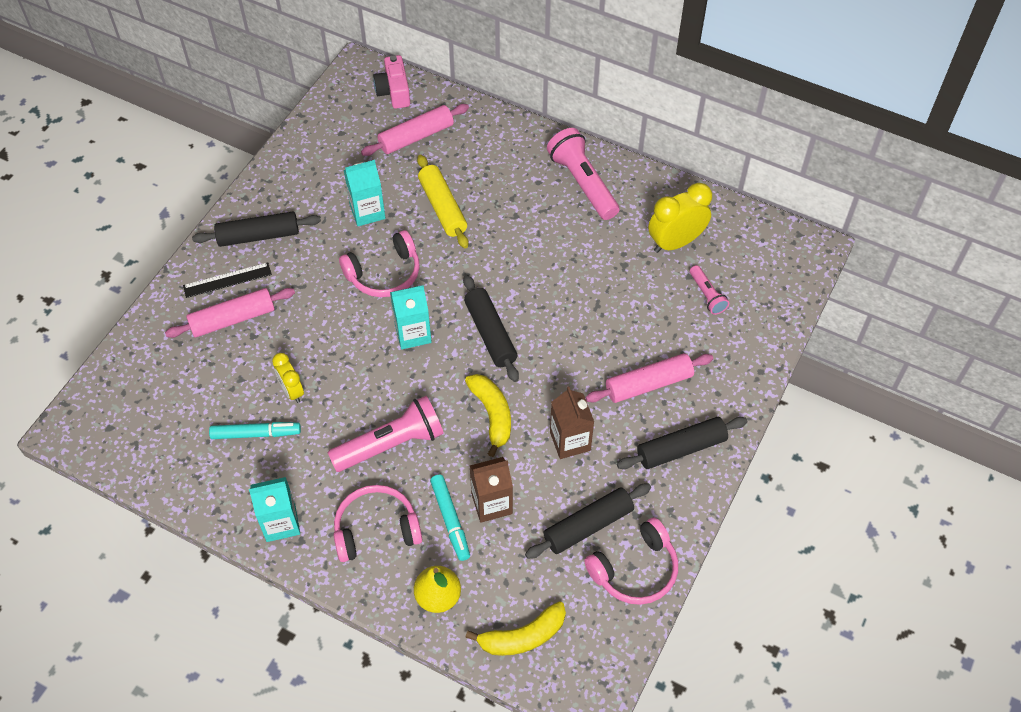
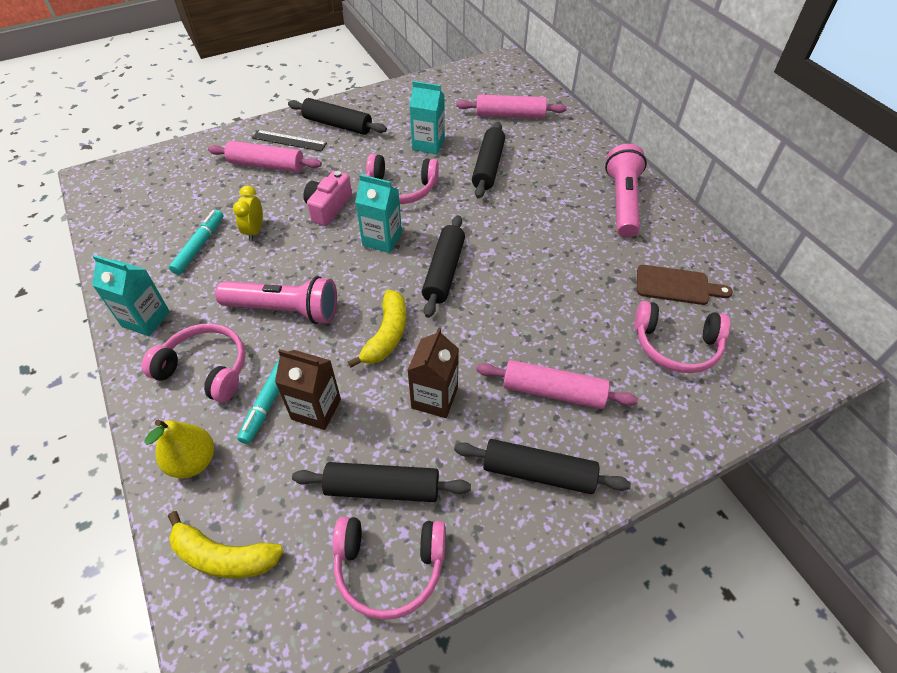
camera: 35 degrees right, 5 degrees down
turquoise marker [209,422,301,439] -> turquoise marker turned 105 degrees counterclockwise [169,210,223,275]
pink camera [373,55,410,109] -> pink camera moved to [303,171,352,226]
yellow rolling pin [417,155,468,248] -> black rolling pin [472,122,505,199]
yellow clock [648,183,712,253] -> brown cutting board [637,265,733,305]
pink flashlight [690,265,729,315] -> pink headphones [634,301,730,373]

